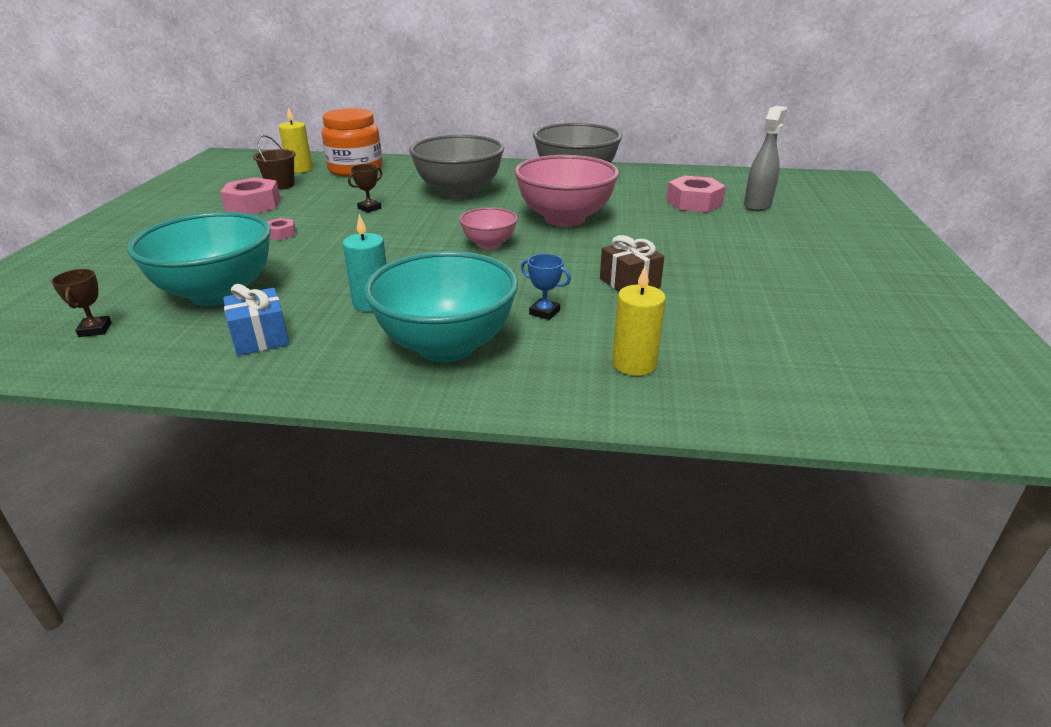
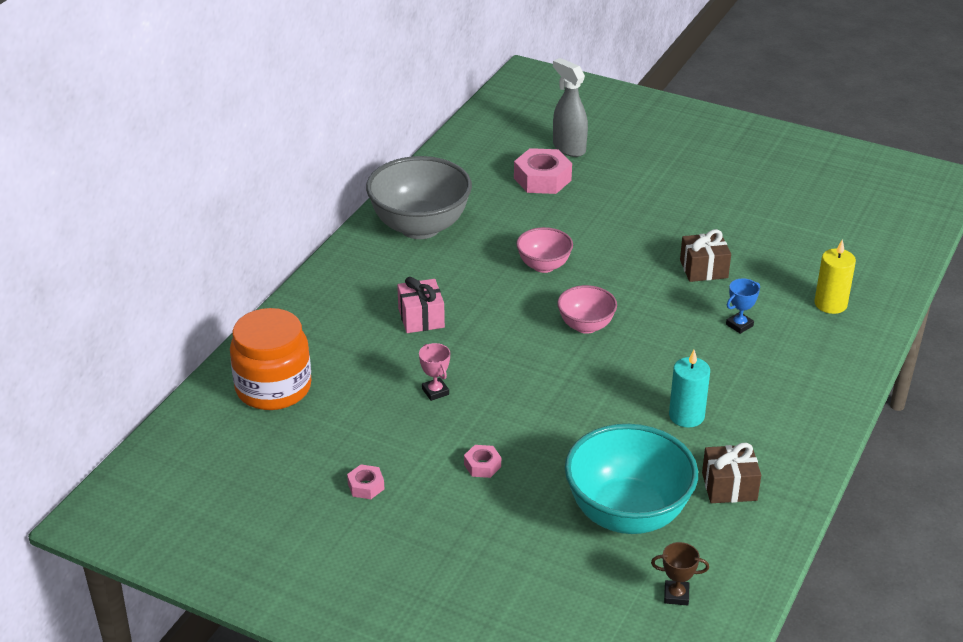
camera: 70 degrees left, 5 degrees up
pink nut [220,177,280,214] -> pink nut [347,464,384,499], size x0.51
blue gift [223,284,289,356] -> brown gift [702,443,761,503]
brown bucket [253,135,296,190] -> none
yellow candle [279,107,313,173] -> none
brown trophy [348,164,382,213] -> pink trophy [419,343,450,401]
turquoise bowl [364,251,518,362] -> none
grey bowl [409,134,504,199] -> pink gift [397,277,445,333]
pink bowl [514,155,619,227] -> pink bowl [516,227,573,273], size x0.52

